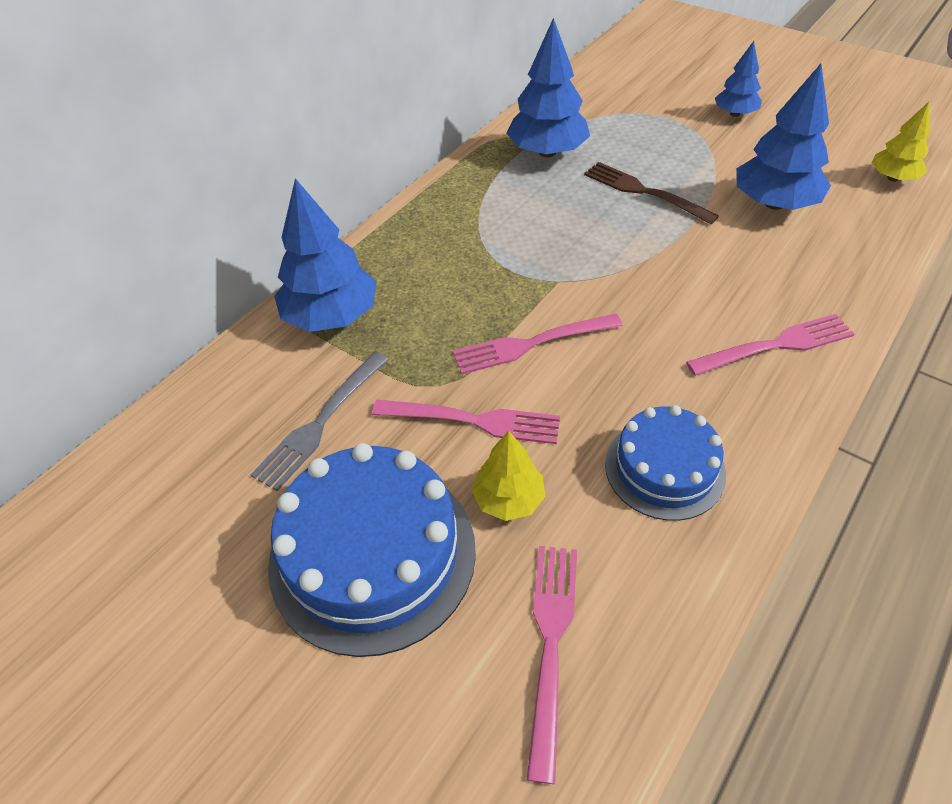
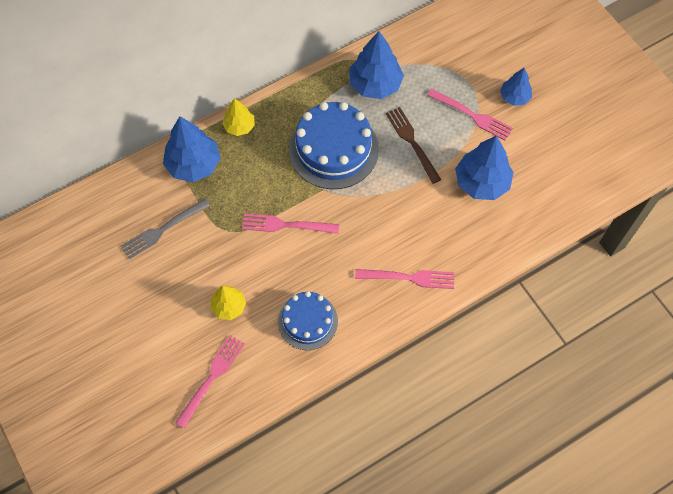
camera: 20 degrees right, 15 degrees up
blue cake [268,443,476,657] -> blue cake moved to [289,102,379,189]
pink fork [372,400,560,444] -> pink fork moved to [427,89,513,141]
yellow tree [872,102,930,181] -> yellow tree moved to [222,98,255,136]

